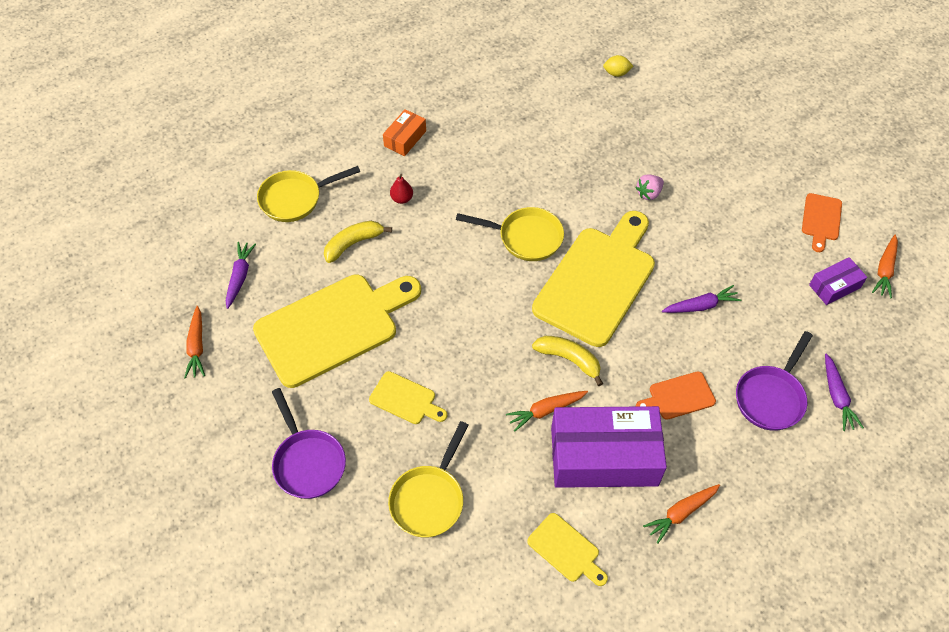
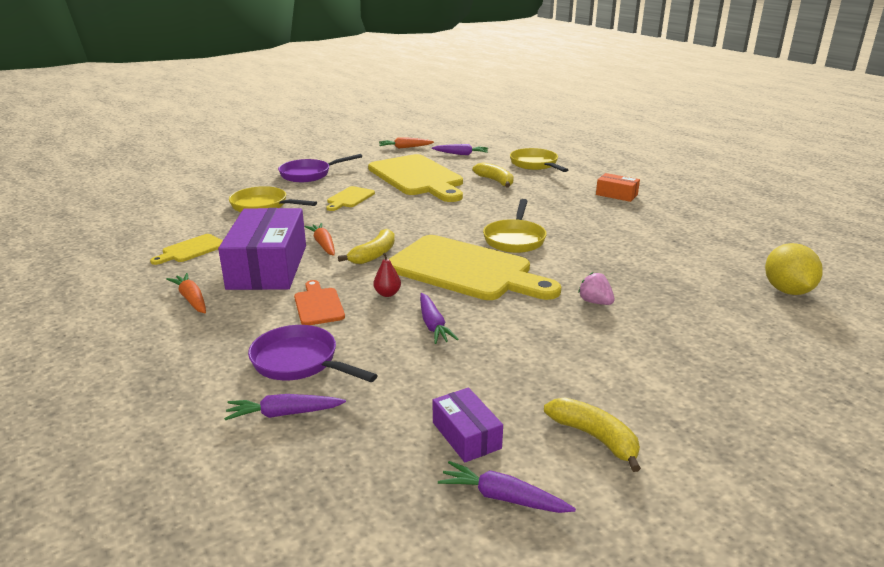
camera: 90 degrees right, 30 degrees down
red pear [390,174,413,204] -> red pear moved to [373,253,401,297]
yellow lemon [603,55,633,77] -> yellow lemon [765,243,823,295], size x1.86
orange cutting board [802,193,842,252] -> yellow banana [544,397,641,472]
orange carrot [872,235,898,298] -> purple carrot [438,461,576,513]

